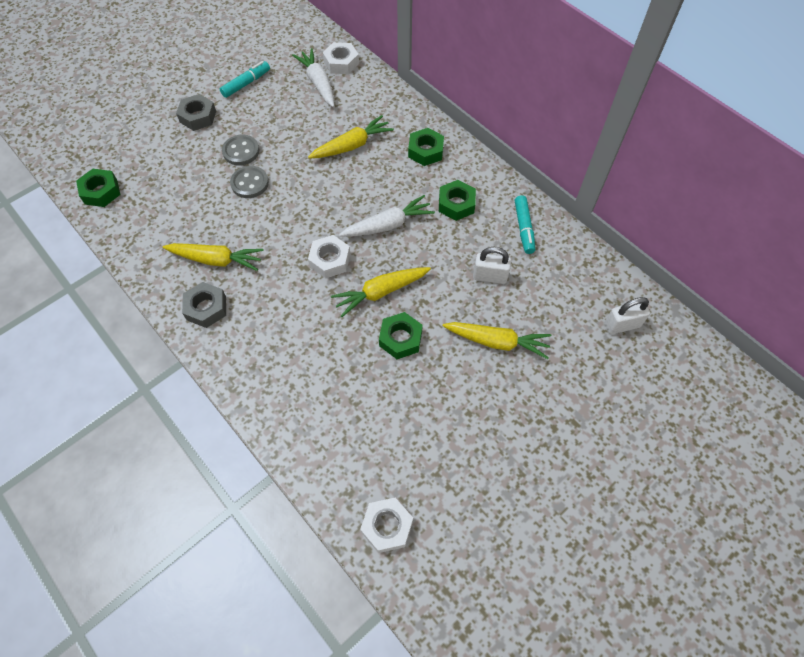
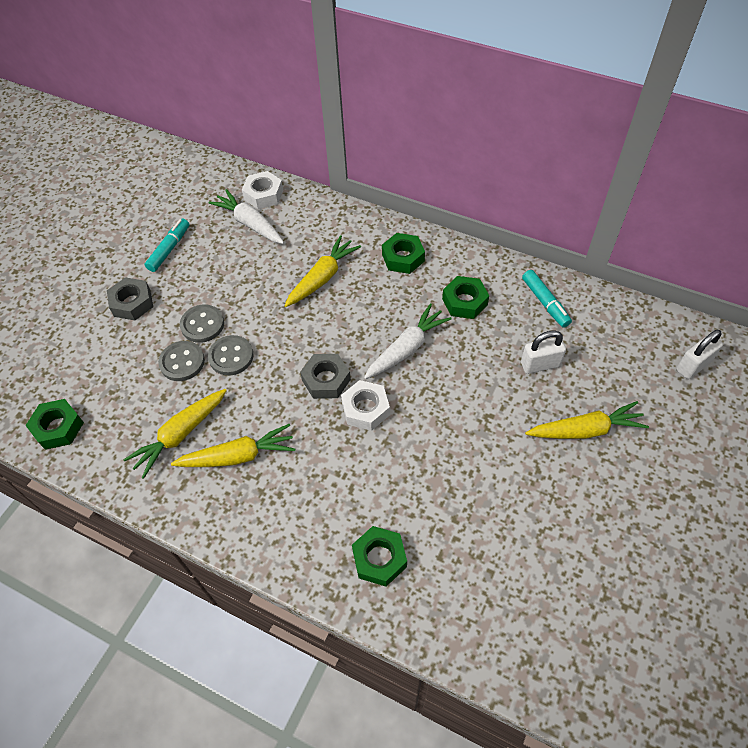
camera: 20 degrees left, 5 degrees down
grey nut [182,282,226,328] -> grey nut moved to [300,354,351,399]
yellow carrot [331,267,431,317] -> yellow carrot moved to [123,389,227,479]
white nut [360,498,413,553] -> none
green nut [379,312,423,359] -> green nut moved to [352,526,407,587]
none -> grey button [158,341,205,381]

